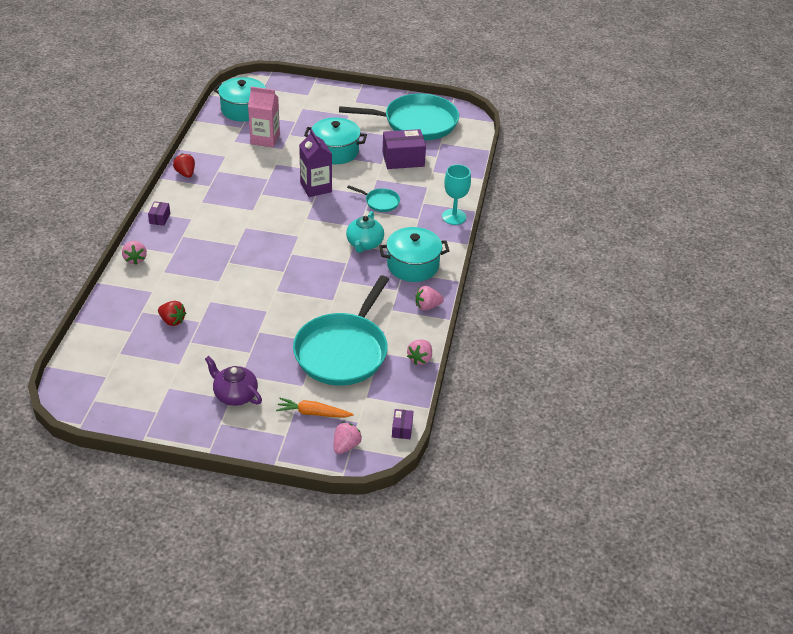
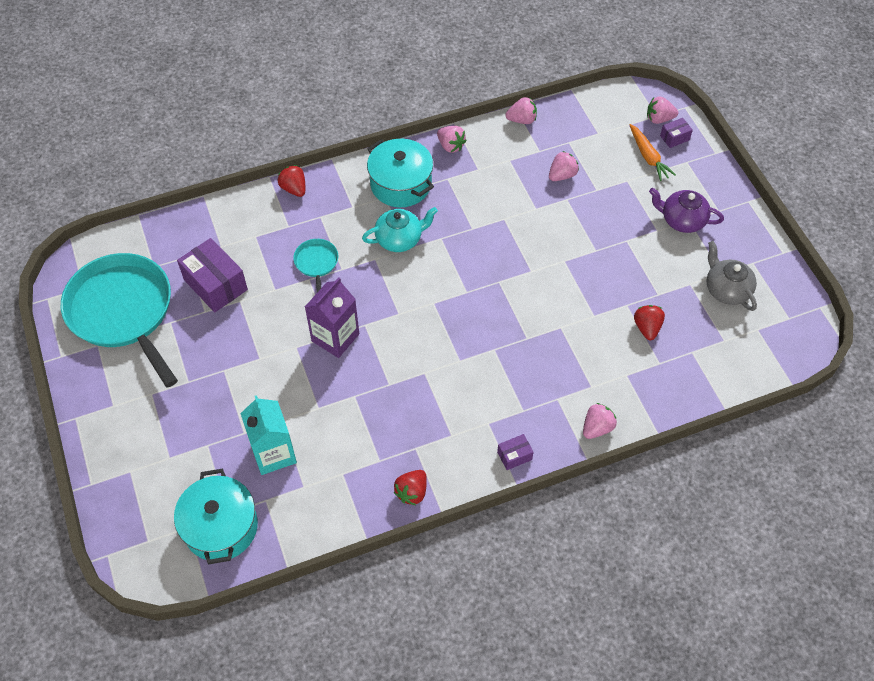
camera: 120 degrees left, 15 degrees up
purple teapot [205,356,262,406] -> purple teapot turned 105 degrees clockwise [649,188,724,233]
pink carton [248,87,280,147] -> turquoise carton [240,395,297,475]
turquoise pan [293,275,389,386] -> pink strawberry [549,151,579,181]
turquoise pot [304,117,367,164] -> none
purple box [392,409,413,439] -> purple box moved to [660,118,693,148]
turquoise goblet [442,164,471,225] -> red strawberry [278,165,305,197]
none -> grey teapot [707,241,757,311]

